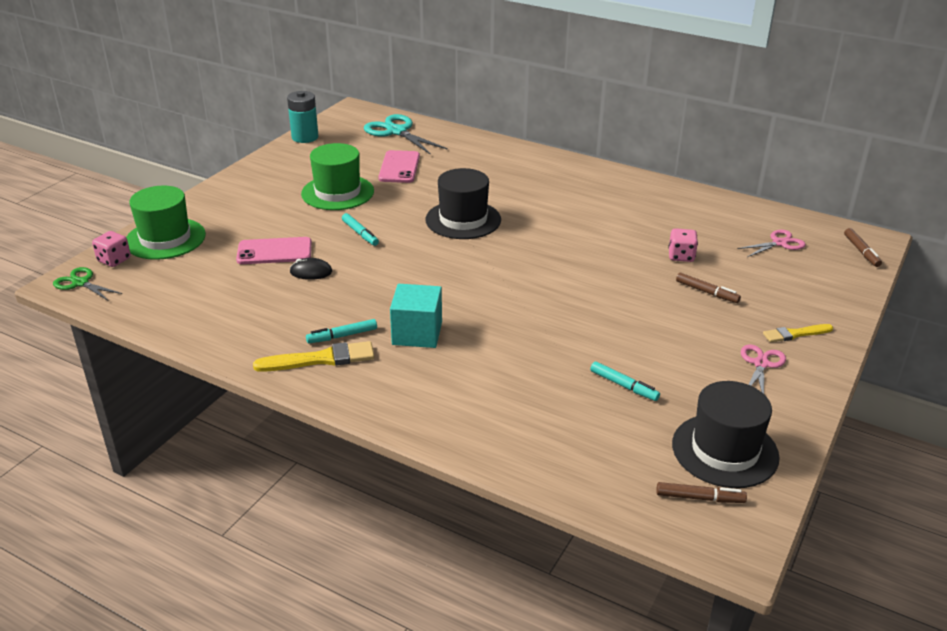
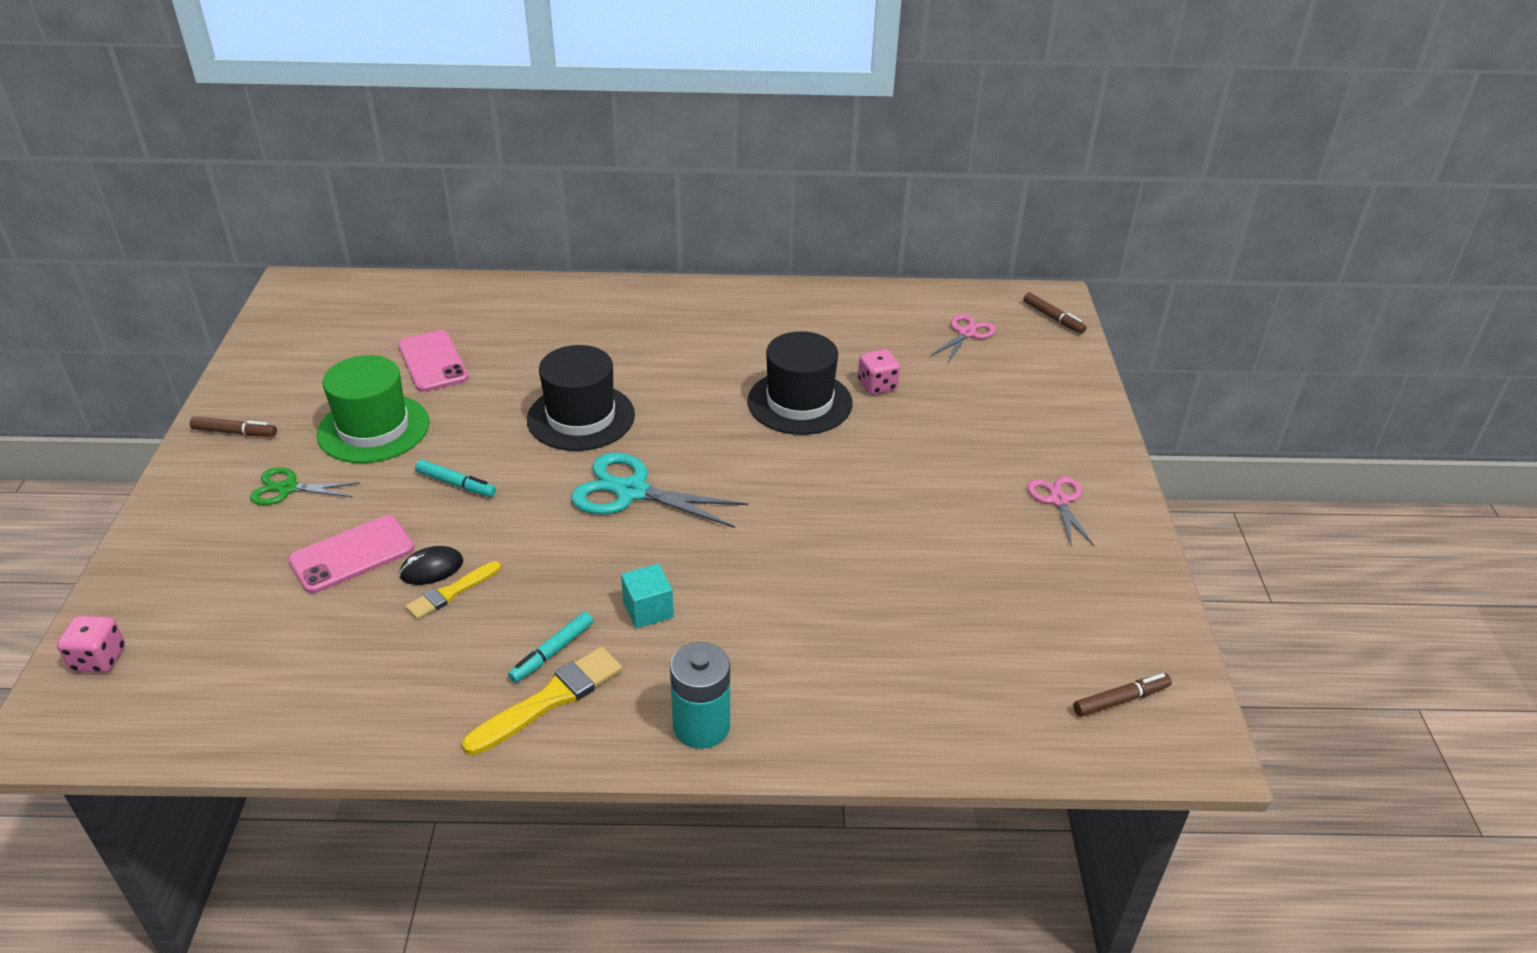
camera: 30 degrees left, 5 degrees up
green scissors [53,267,122,301] -> green scissors moved to [250,467,360,505]
green hat [126,185,206,260] -> none
turquoise battery [287,91,318,143] -> turquoise battery moved to [670,642,730,749]
turquoise scissors [364,114,448,155] -> turquoise scissors moved to [571,453,748,528]
turquoise cube [390,284,442,348] -> turquoise cube [621,563,674,629], size x0.64
turquoise marker [590,361,660,401] -> none
black hat [672,381,780,488] -> black hat moved to [748,331,853,435]
brown marker [676,273,741,303] -> brown marker moved to [190,416,277,437]
yellow brush [763,324,833,342] -> yellow brush moved to [405,561,501,620]

